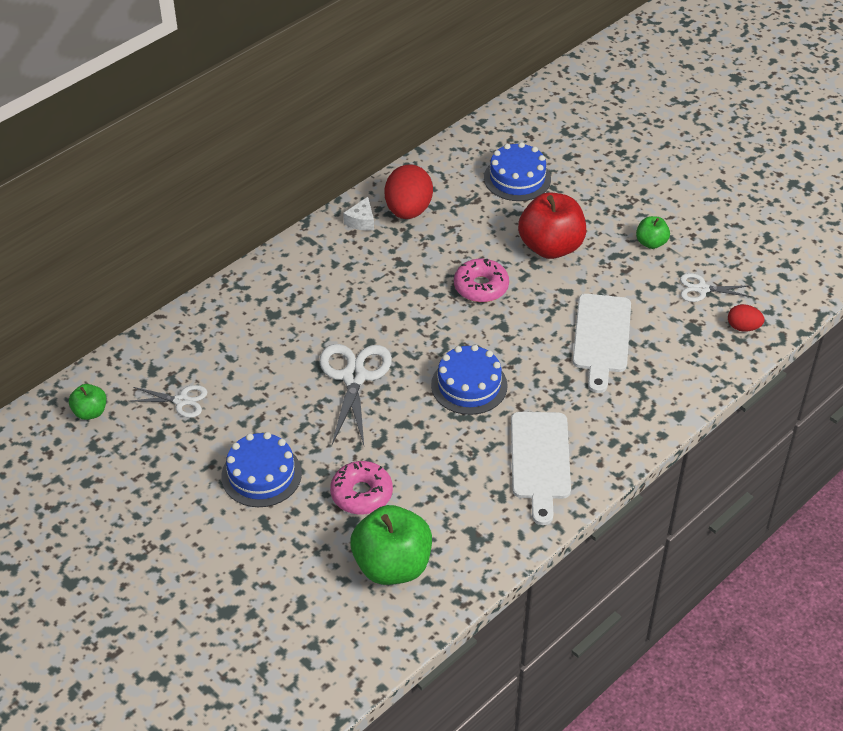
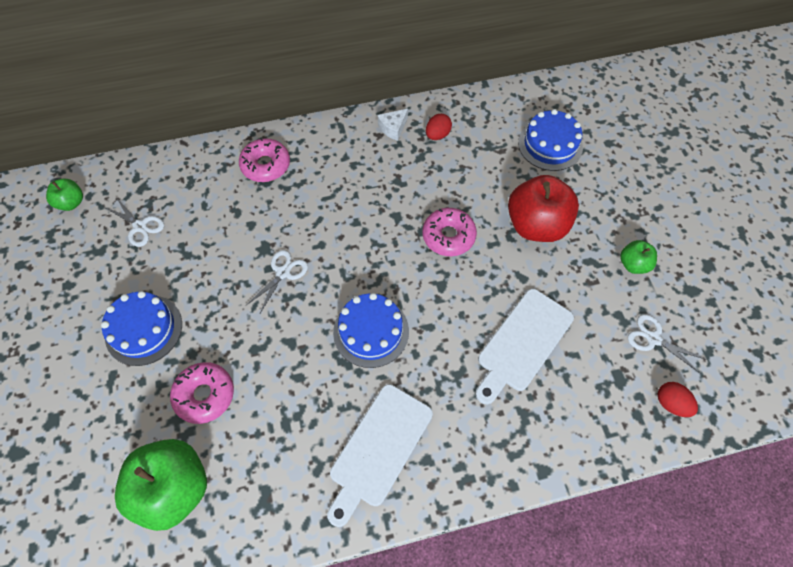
camera: 30 degrees right, 15 degrees up
white scissors [319,344,392,445] -> white scissors [247,250,308,313], size x0.57
red egg [385,164,433,219] -> red egg [426,114,452,140], size x0.52
none -> pink donut [239,138,290,182]

